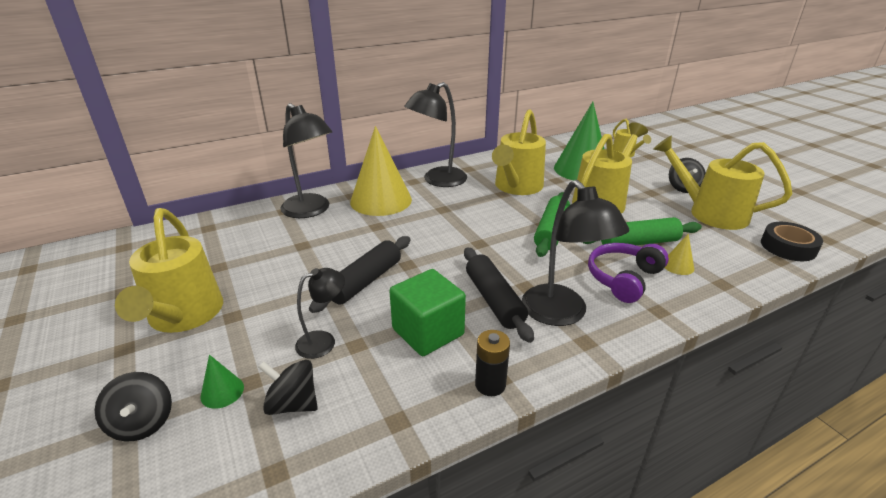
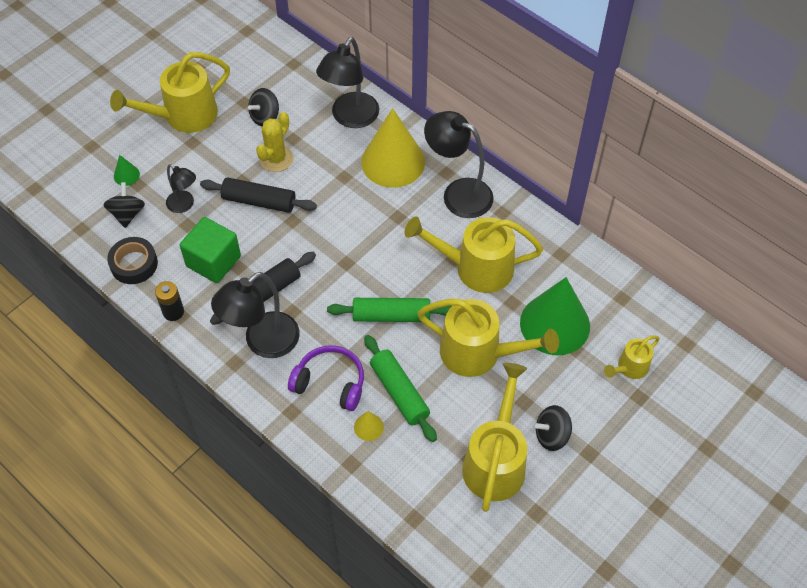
camera: 70 degrees right, 25 degrees up
black spinning top [94,372,172,441] -> black spinning top moved to [248,88,279,126]
black tape [761,222,823,261] -> black tape moved to [107,237,158,284]
none -> yellow cactus [256,112,294,172]

